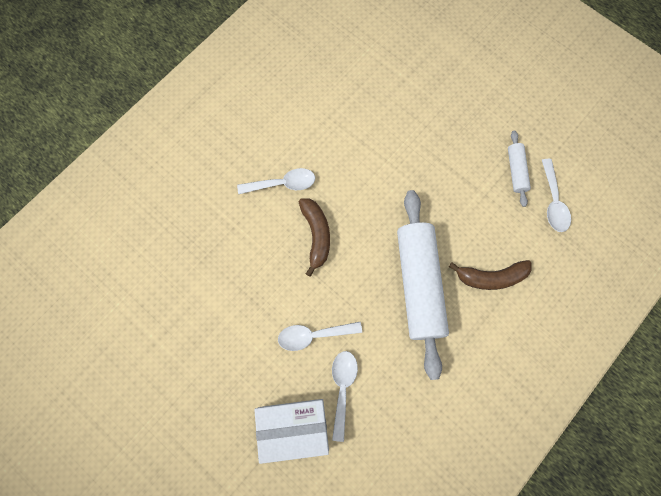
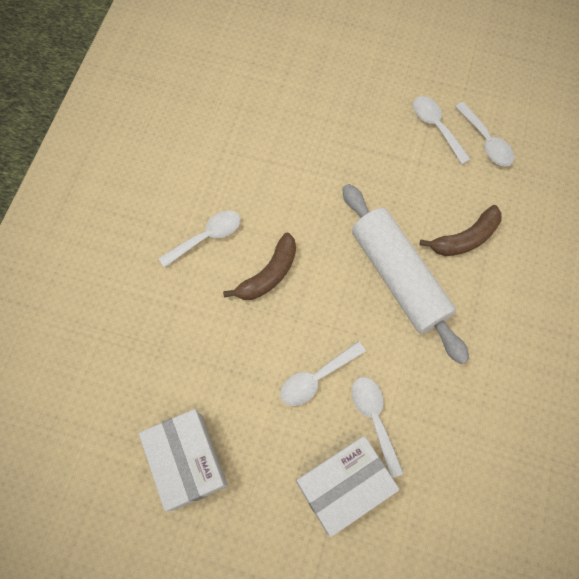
camera: 25 degrees left, 5 degrees down
brown banana [299,198,330,277] -> brown banana turned 75 degrees clockwise [223,233,296,300]
white rolling pin [508,130,531,207] -> white spoon [413,96,470,164]
none -> white box [139,409,228,511]

